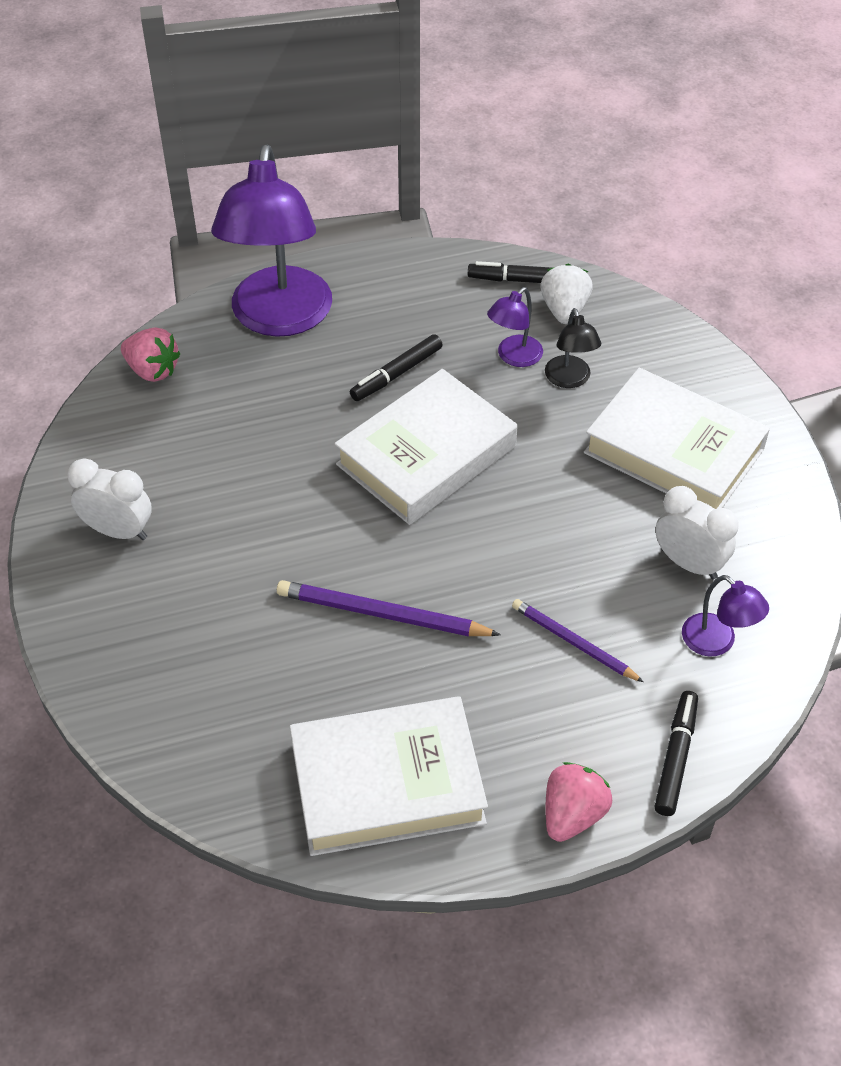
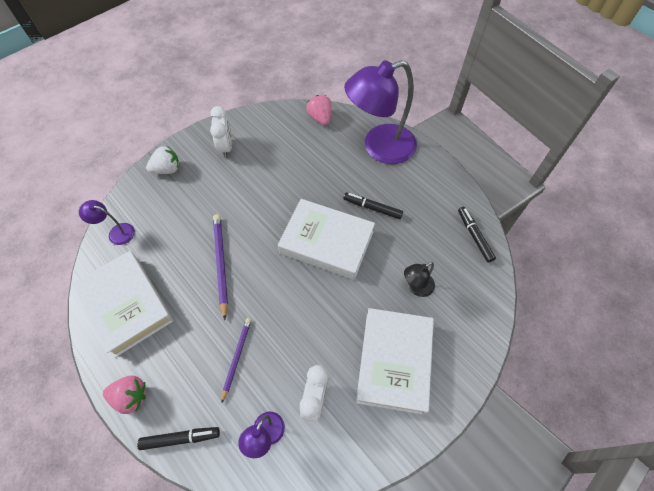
camera: 65 degrees right, 10 degrees up
pink strawberry [121,327,181,382] -> pink strawberry turned 150 degrees clockwise [306,95,332,125]
purple lamp [487,287,543,367] -> purple lamp moved to [79,200,135,245]
white strawberry [540,264,593,324] -> white strawberry moved to [146,146,179,174]

